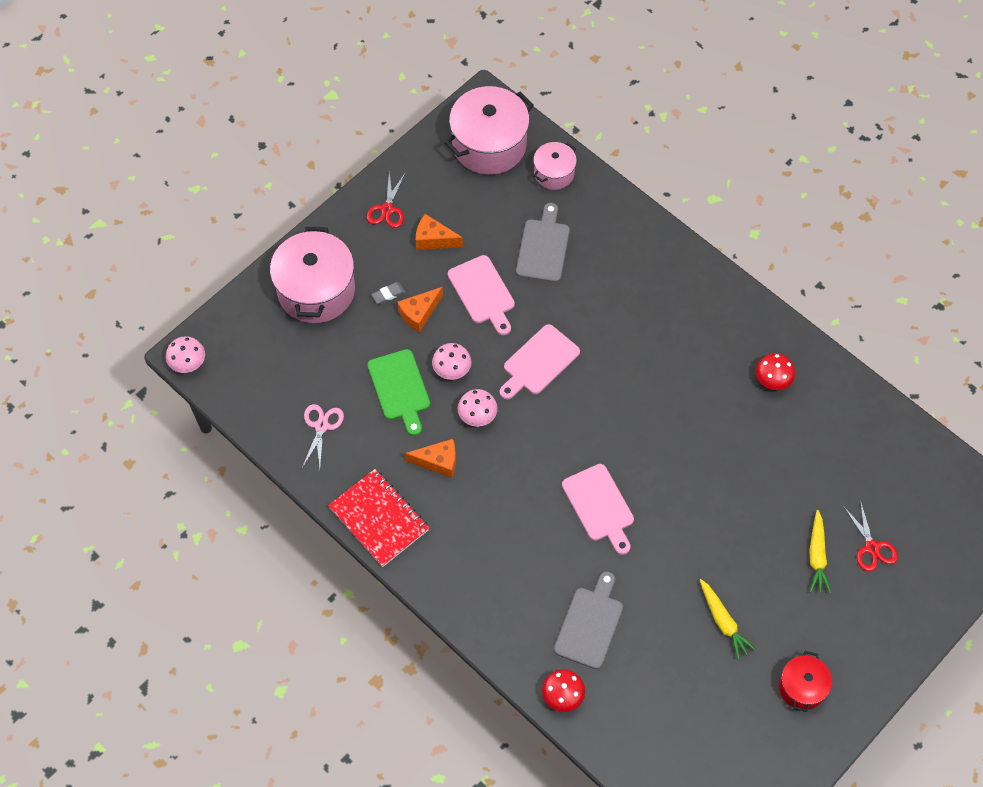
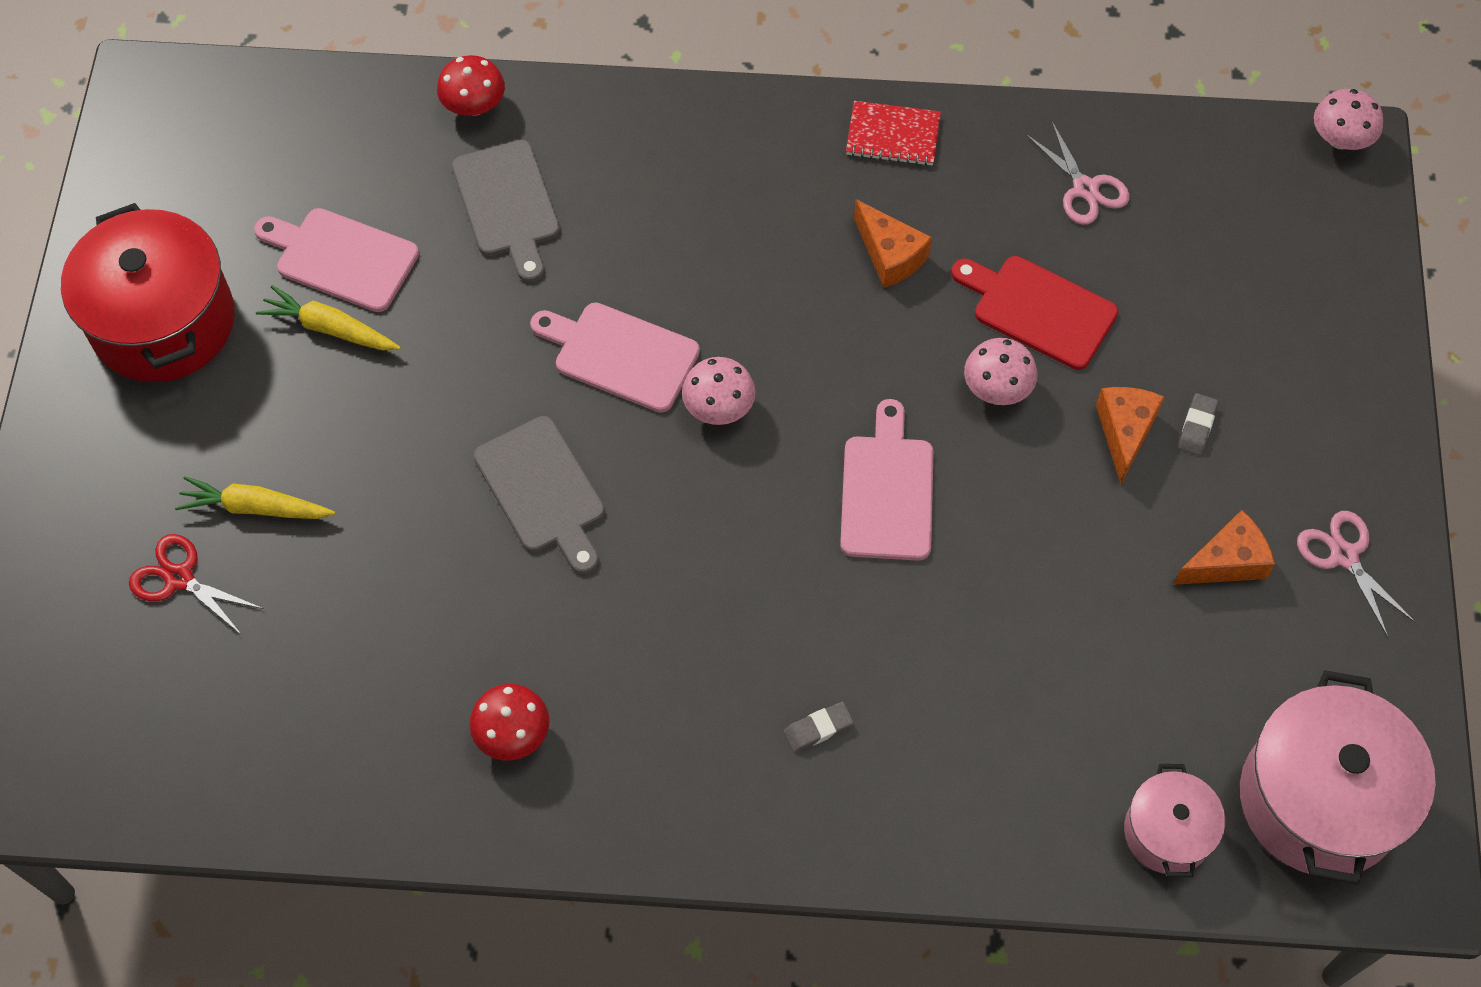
camera: 140 degrees right, 0 degrees up
pink pot [270,227,355,323] -> none
red notebook [328,469,429,567] -> red notebook [846,101,941,166], size x0.62
red scissors [367,172,406,228] -> pink scissors [1297,511,1415,637]
green cutting board [367,349,430,436] -> red cutting board [951,256,1118,370]
orange cheese [405,439,456,478] -> orange cheese turned 90 degrees counterclockwise [854,199,932,288]
pink cutting board [448,255,515,335] -> pink cutting board moved to [254,208,419,312]
pink mushroom [458,389,498,427] -> pink mushroom moved to [682,357,756,425]
grey cutting board [516,203,570,282] -> grey cutting board moved to [474,416,605,574]
red pot [779,651,832,712] -> red pot [61,203,235,382], size x1.85
yellow carrot [809,510,831,593] -> yellow carrot turned 45 degrees counterclockwise [175,476,335,519]
none -> grey eraser [784,702,854,752]

